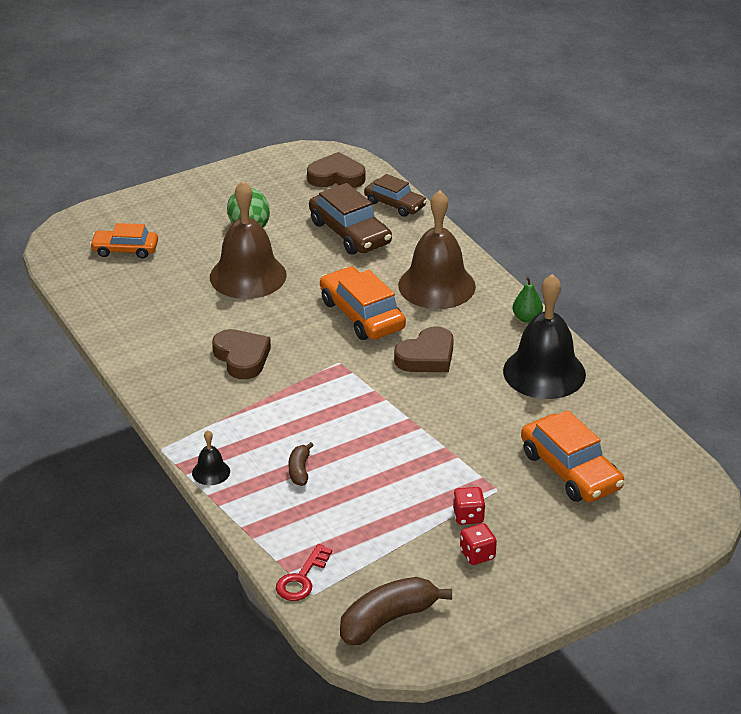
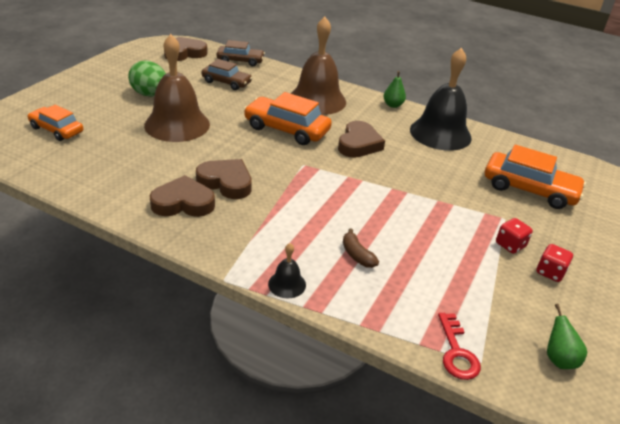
camera: 35 degrees left, 0 degrees up
orange car [90,223,158,259] -> orange car turned 60 degrees clockwise [28,105,83,141]
brown car [309,183,392,255] -> brown car [202,59,252,90], size x0.65
brown banana [340,577,452,646] -> green pear [547,304,587,369]
none -> brown heart [149,175,215,217]

